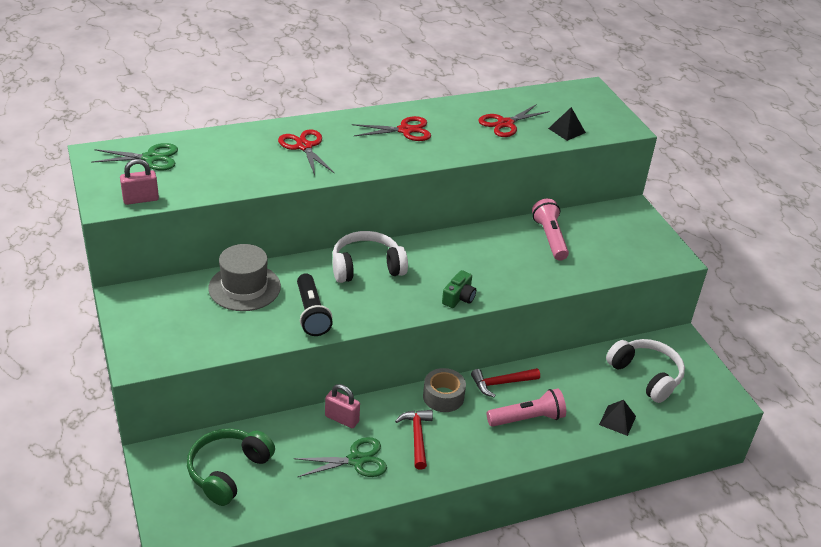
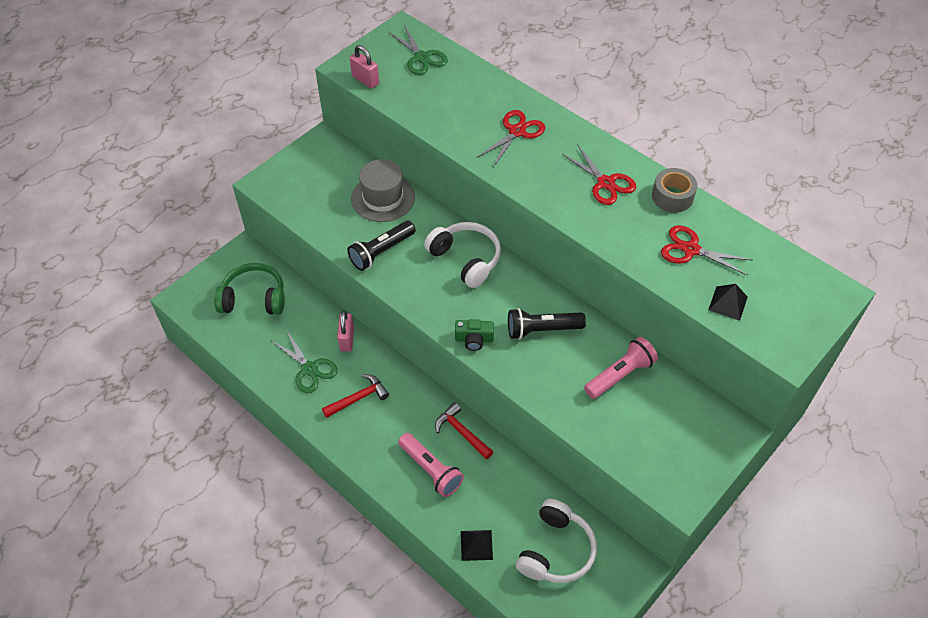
camera: 65 degrees right, 15 degrees up
grey tape [423,368,466,412] -> grey tape moved to [652,168,697,212]
none -> black flashlight [508,308,586,340]

